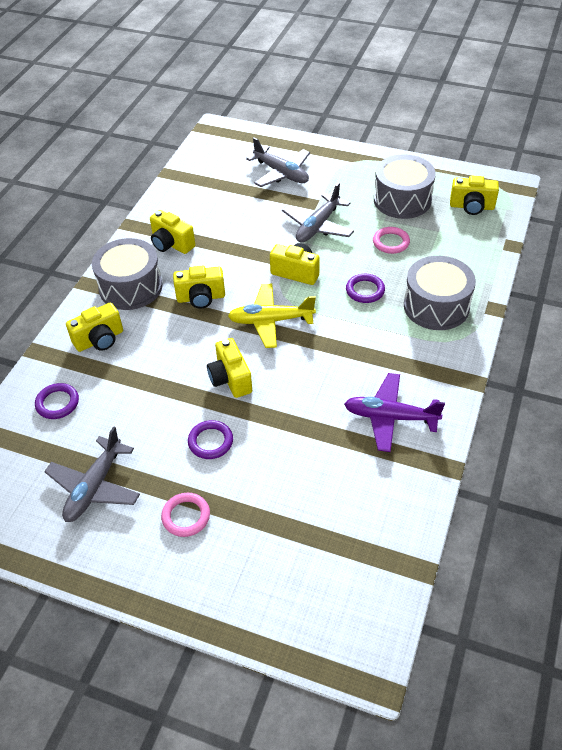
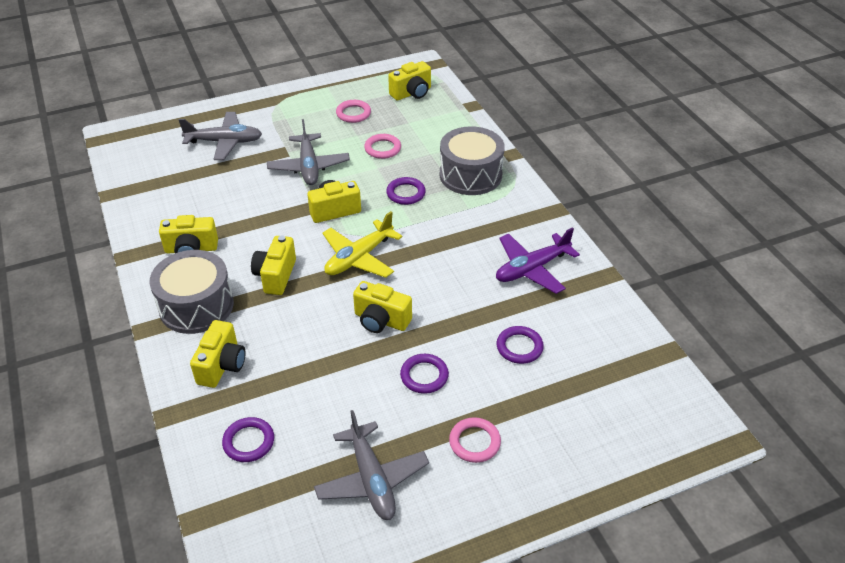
camera: 45 degrees left, 5 degrees down
yellow camera [173,265,225,308] -> yellow camera turned 150 degrees clockwise [251,235,296,295]
grey drum [374,154,436,219] -> pink ring [336,100,371,123]
none -> purple ring [497,326,544,364]

